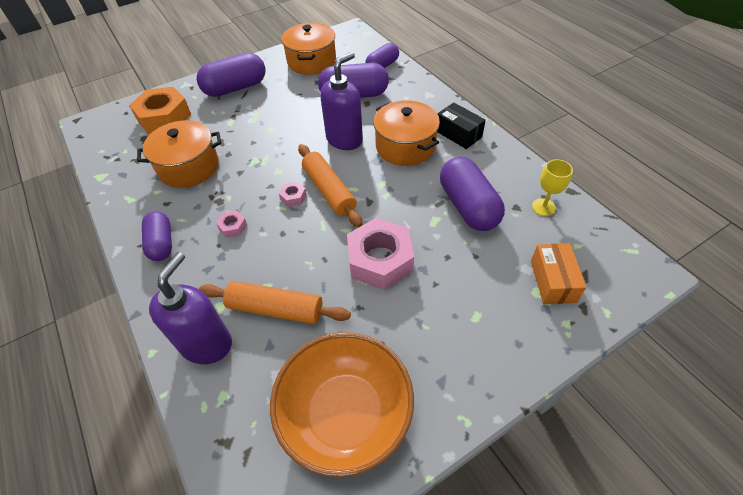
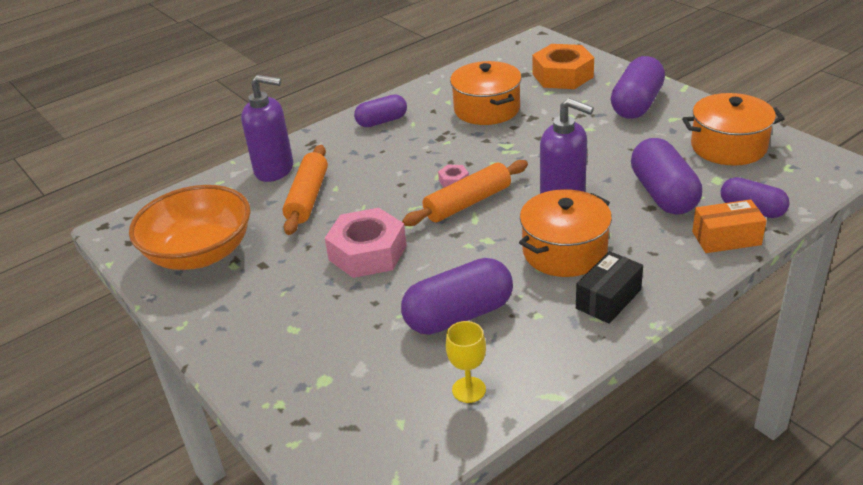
camera: 85 degrees right, 15 degrees down
purple capsule [197,53,266,97] -> purple capsule turned 60 degrees clockwise [611,56,665,119]
pink nut [216,211,247,238] -> none
orange box [531,243,586,304] -> orange box moved to [692,199,767,253]

